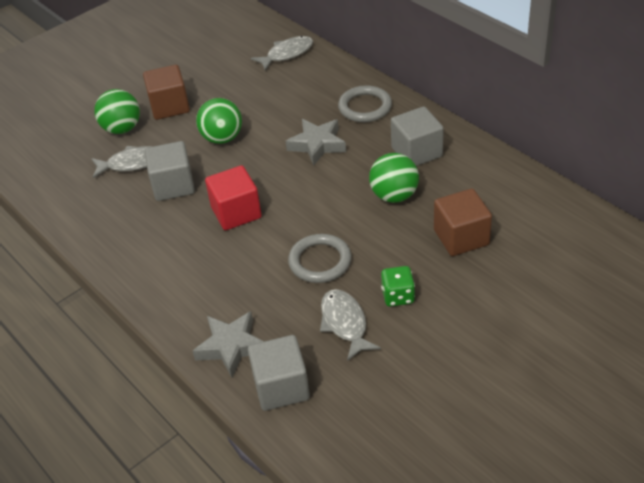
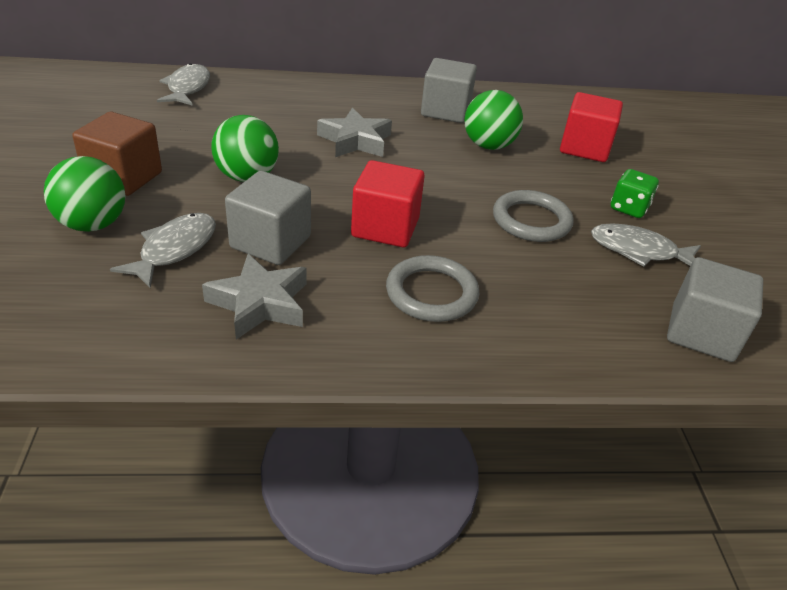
camera: 60 degrees left, 5 degrees down
grey star [193,311,264,377] -> grey star moved to [202,254,306,339]
grey ring [338,85,392,122] -> grey ring moved to [386,255,480,322]
brown cube [434,189,492,256] -> red cube [560,92,623,162]

